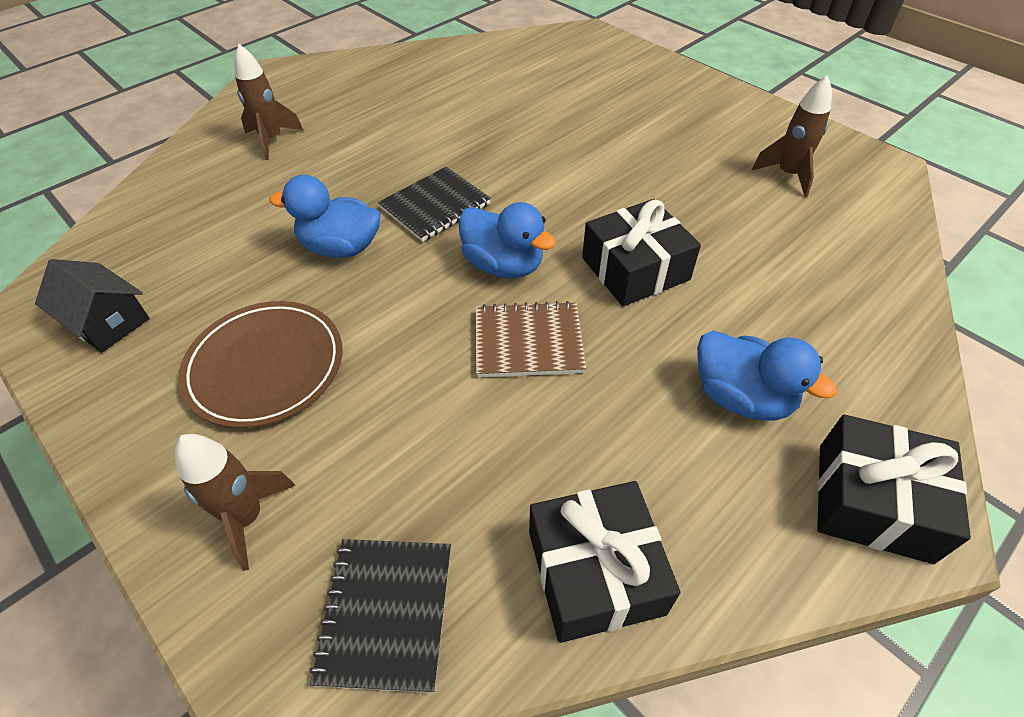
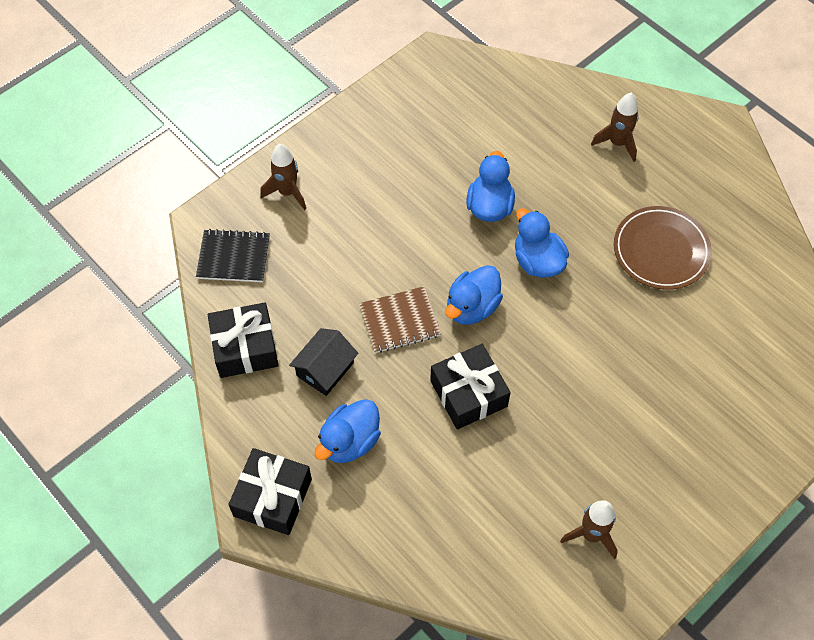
camera: 90 degrees right, 10 degrees up
black house [35,259,150,353] -> black house moved to [289,328,358,396]
brown plate [179,301,343,428] -> brown plate moved to [614,206,712,290]
black notebook [378,167,491,242] -> blue duck [515,208,569,278]
brown notebook [475,301,586,378] -> brown notebook turned 75 degrees clockwise [359,286,441,353]

